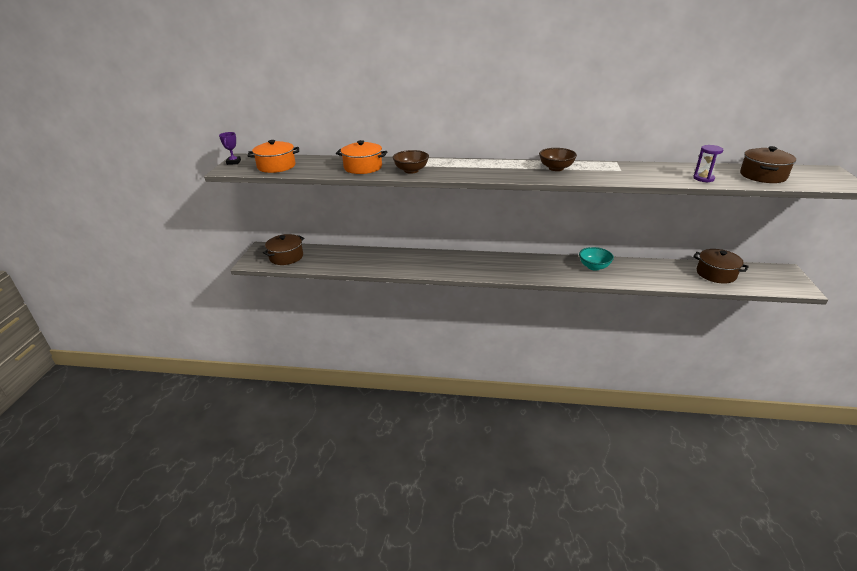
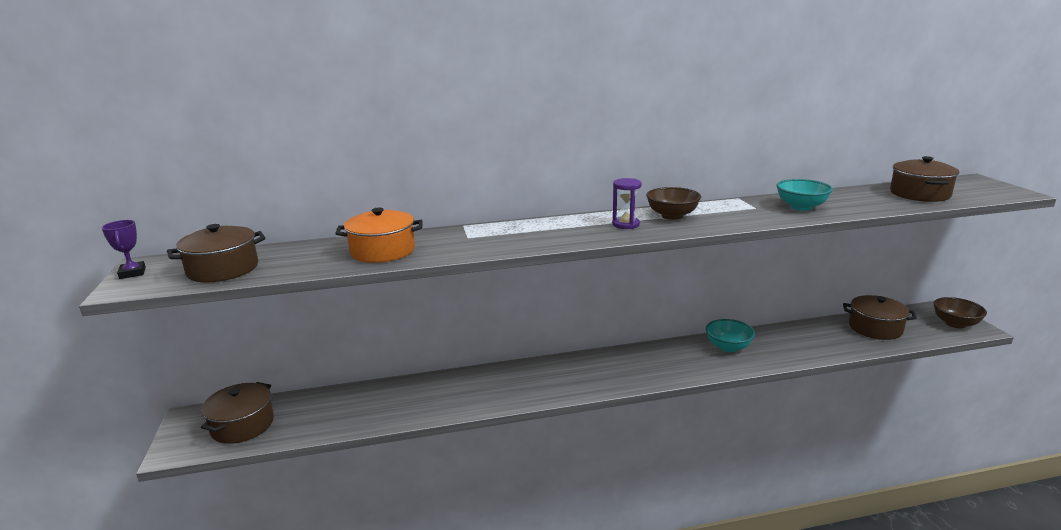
camera: 20 degrees left, 10 degrees down
orange pot [248,140,299,173] -> brown pot [167,224,266,283]
brown bowl [392,150,429,174] -> brown bowl moved to [933,297,987,328]
purple hourglass [693,145,723,182] -> purple hourglass moved to [612,178,642,229]
none -> turquoise bowl [776,179,833,211]

